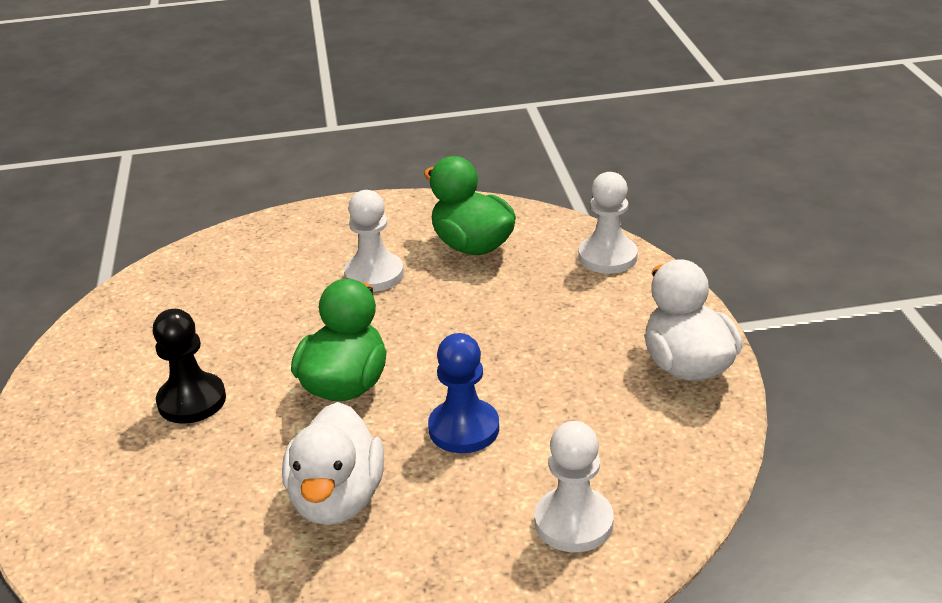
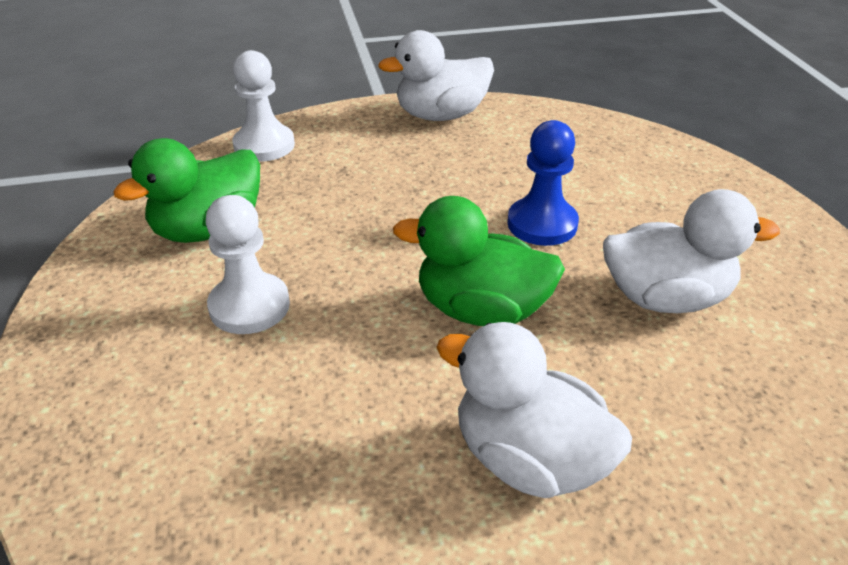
camera: 95 degrees left, 5 degrees up
black pawn [153,309,226,424] -> white duck [436,322,632,498]
white pawn [535,421,614,552] -> none

